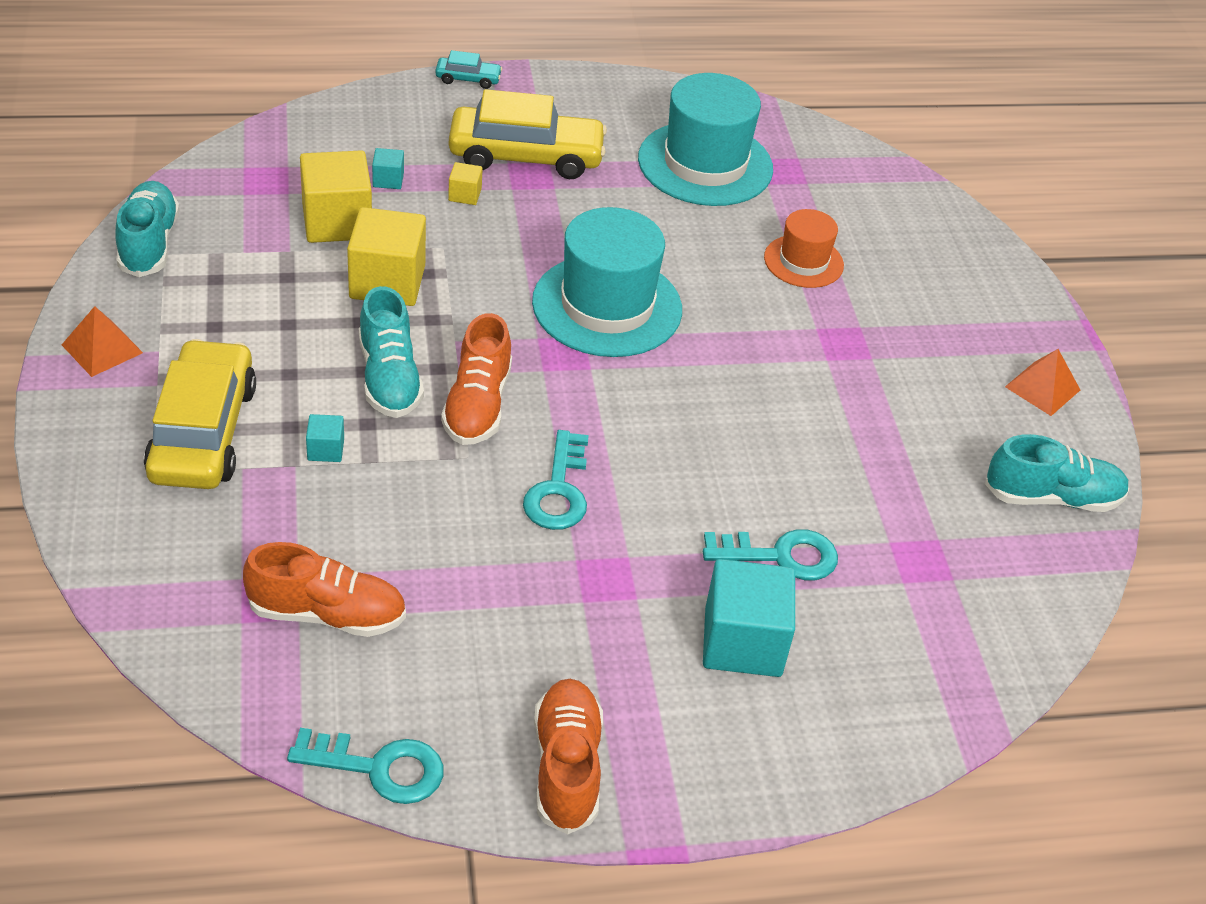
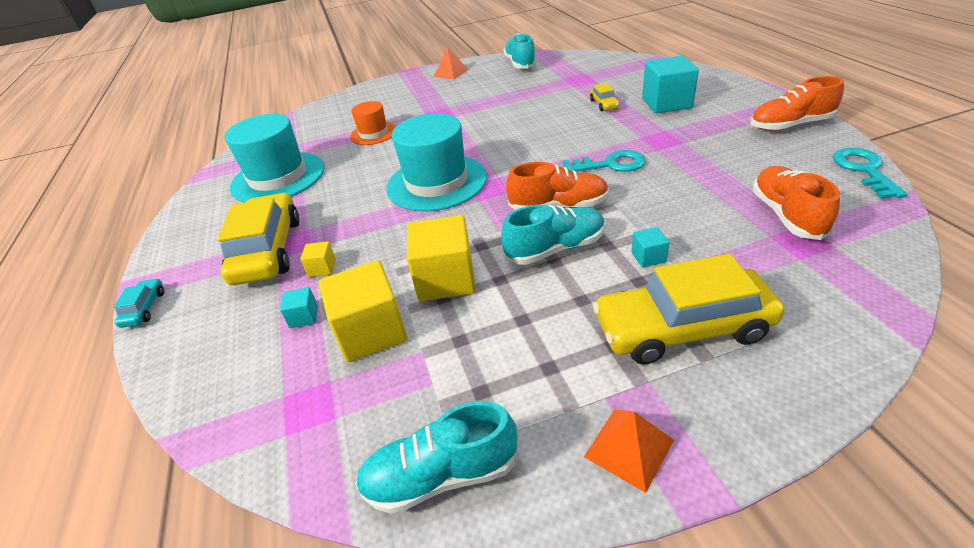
camera: 90 degrees left, 5 degrees down
turquoise key [703,529,838,580] -> yellow car [590,83,620,111]

